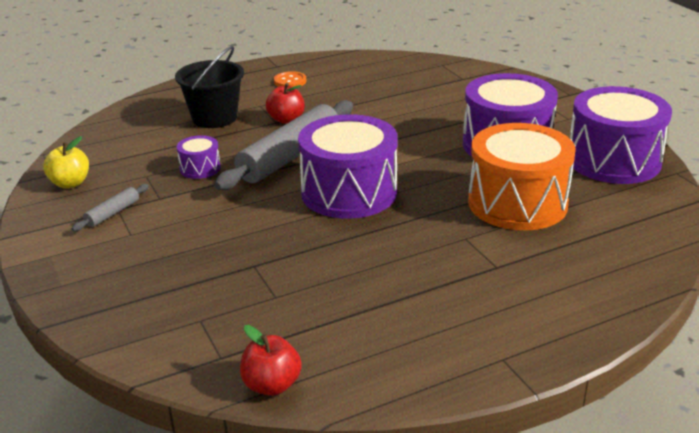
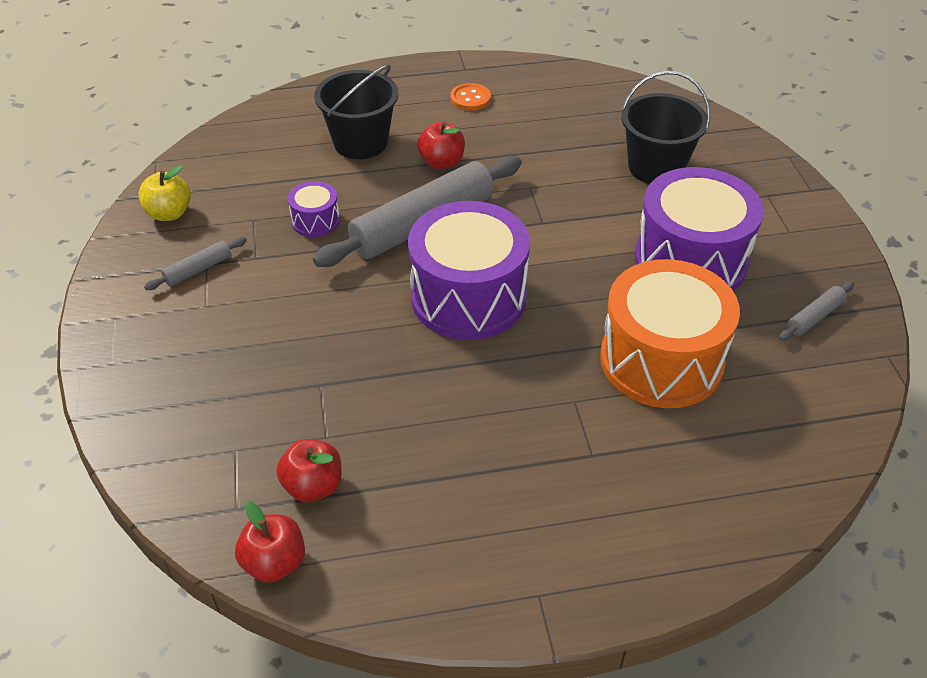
camera: 15 degrees right, 15 degrees up
purple drum [570,86,672,184] -> grey rolling pin [779,282,854,341]
none -> red apple [276,439,342,502]
none -> black bucket [621,71,711,184]

